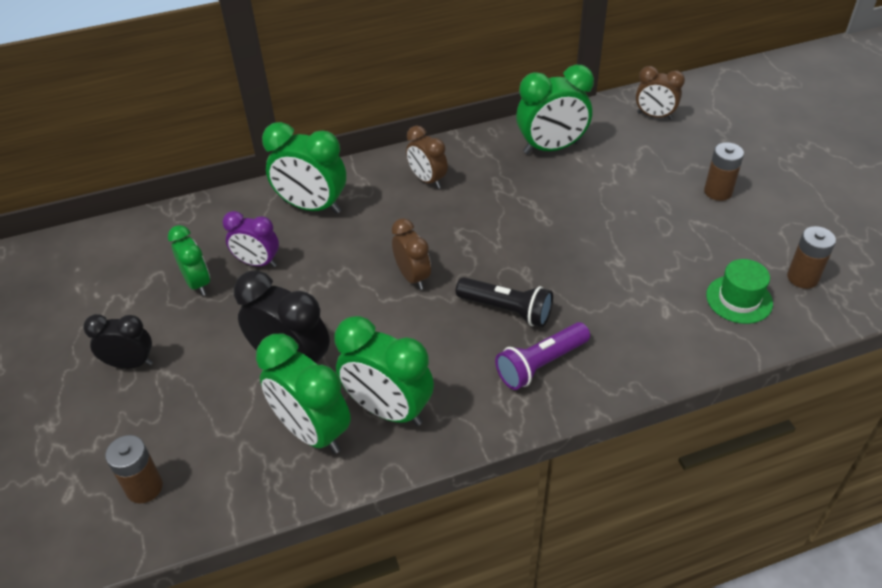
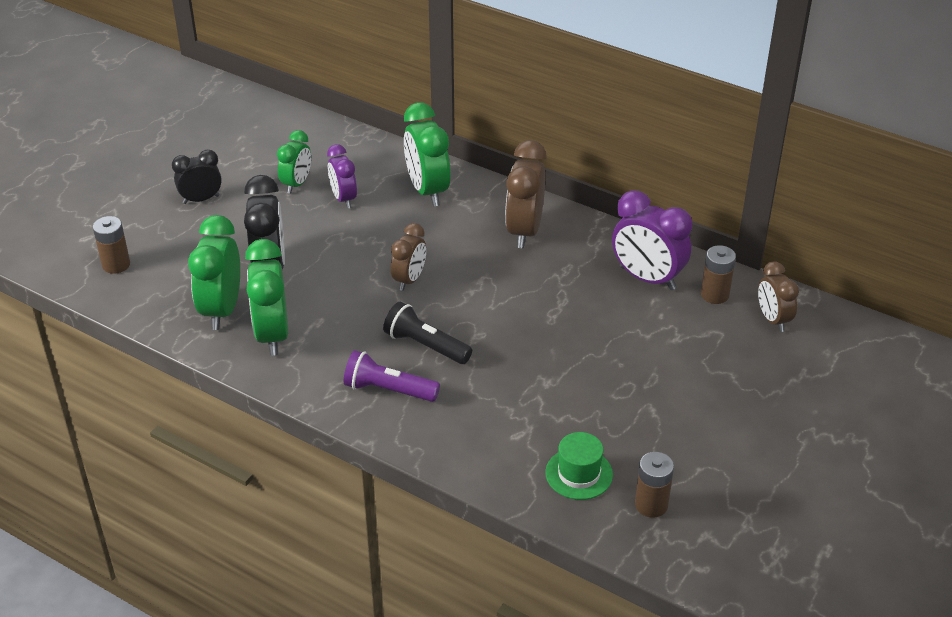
camera: 50 degrees right, 5 degrees down
black clock [83,314,153,369] -> black clock turned 75 degrees counterclockwise [172,150,222,204]
brown clock [406,126,448,189] -> brown clock [505,140,547,248], size x1.61
black flashlight [456,277,553,327] -> black flashlight turned 135 degrees clockwise [383,302,472,364]
green clock [516,65,594,154] -> purple clock [612,190,692,290]
brown battery [704,142,744,201] -> brown battery moved to [701,245,736,304]

